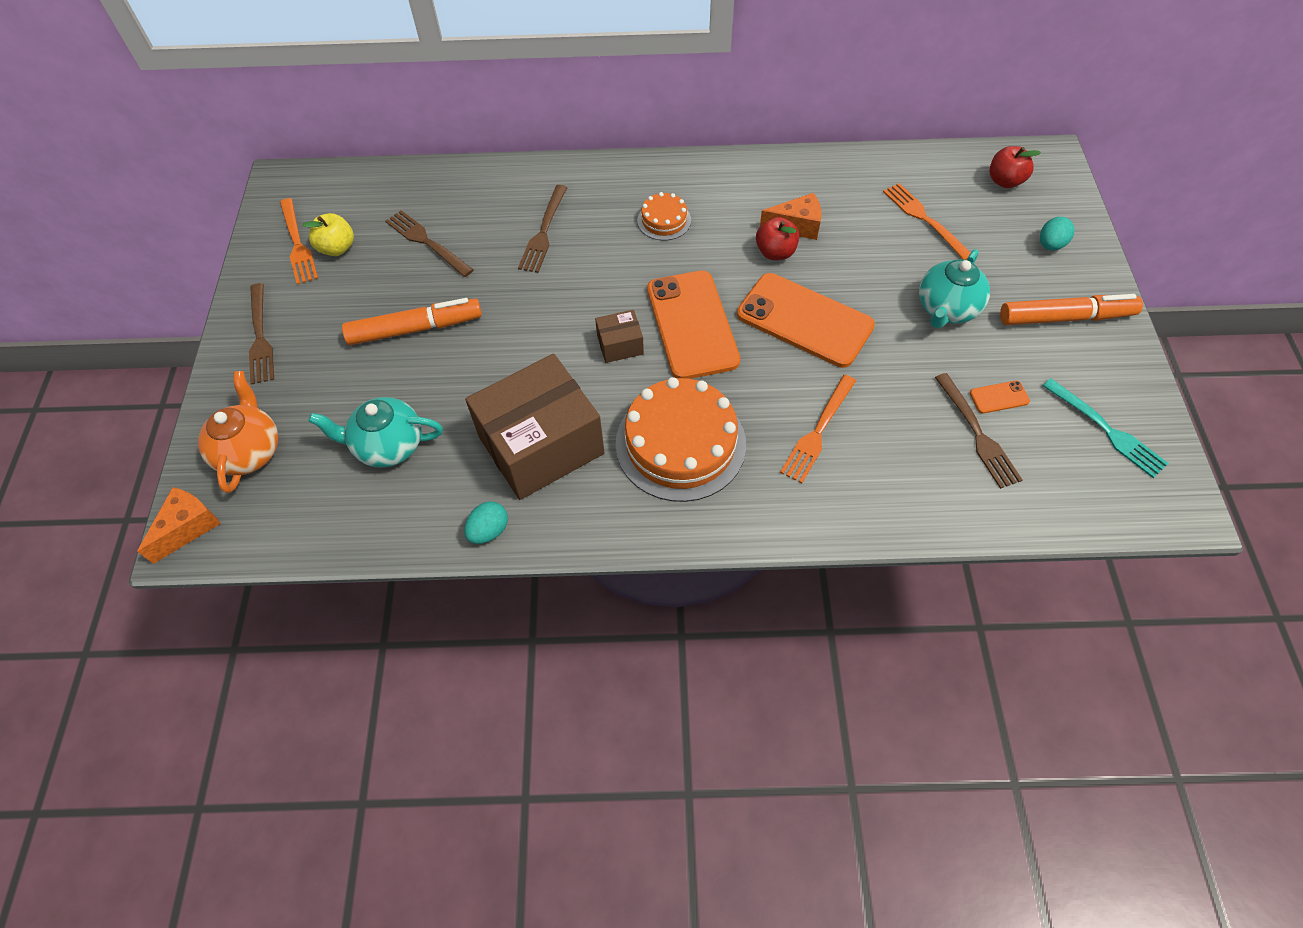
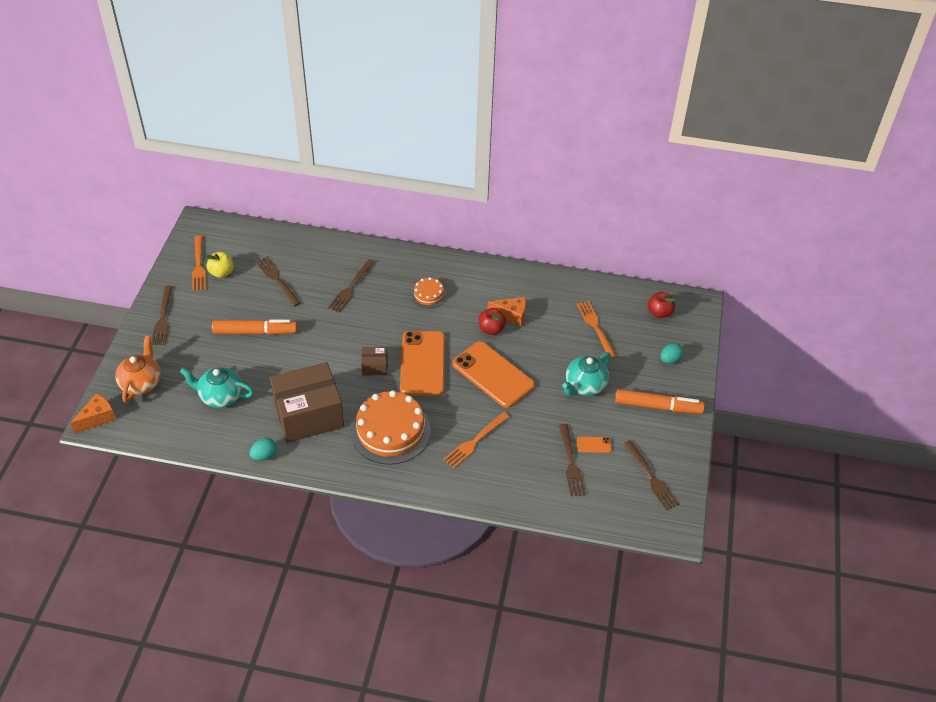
camera: 10 degrees right, 10 degrees down
turquoise fork [1042,378,1169,478] -> brown fork [623,440,679,510]

